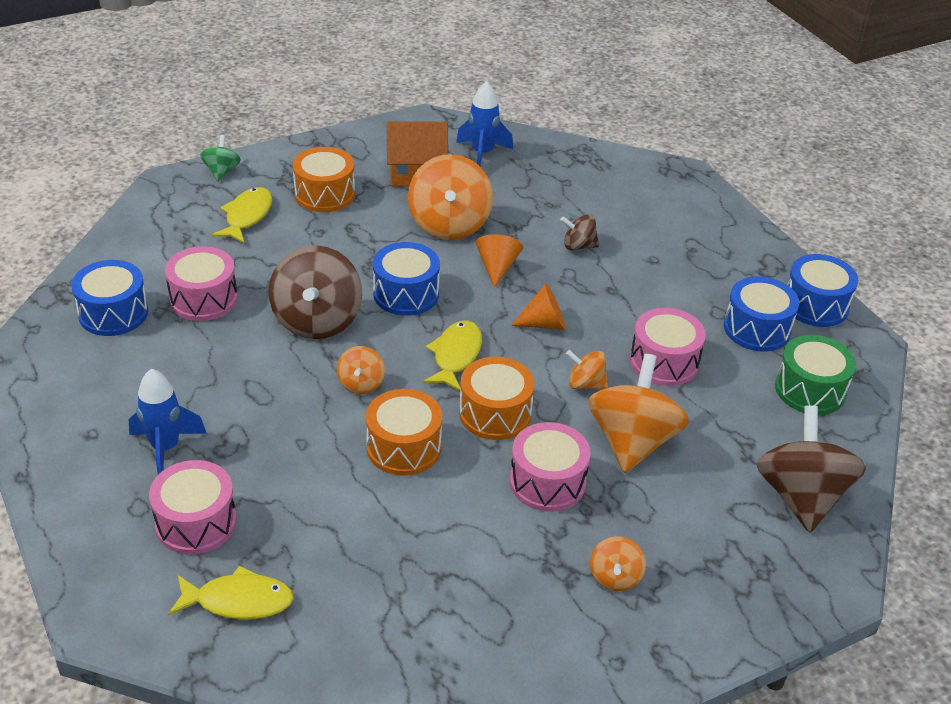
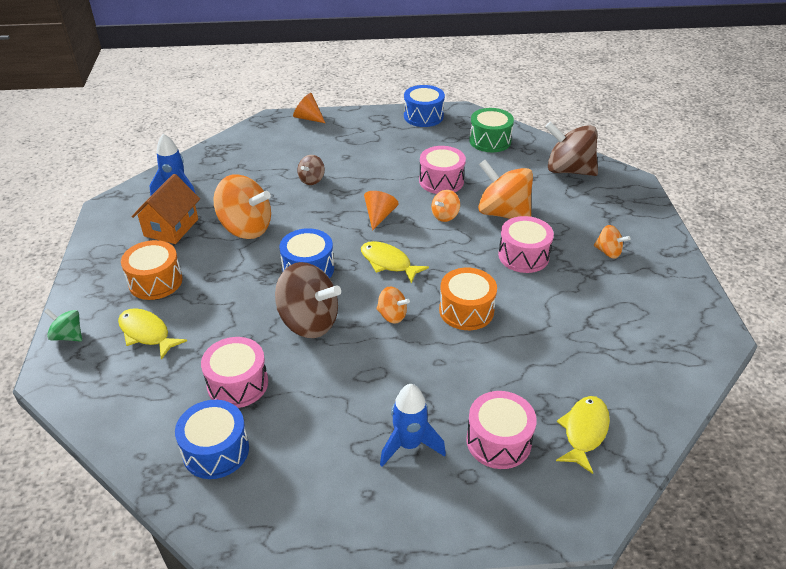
camera: 65 degrees left, 0 degrees up
orange drum [459,357,535,440] -> none
orange cone [476,234,523,288] -> orange cone moved to [293,93,325,123]
blue drum [724,276,799,351] -> none

